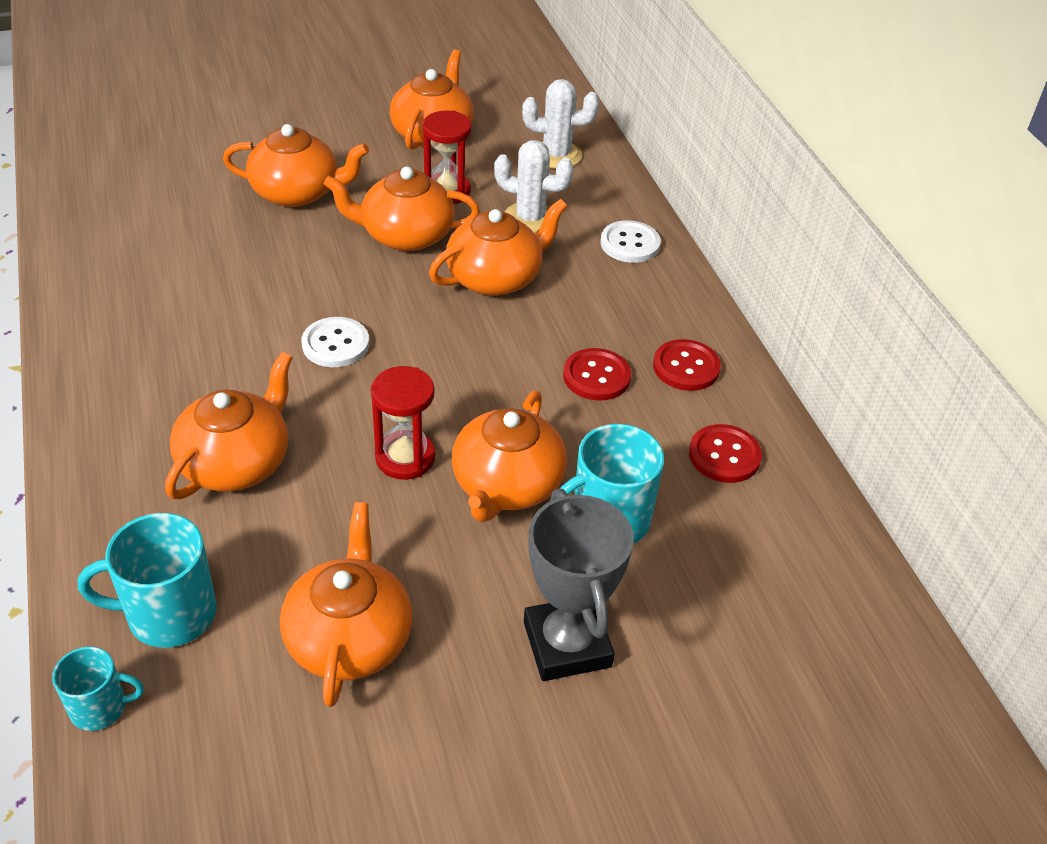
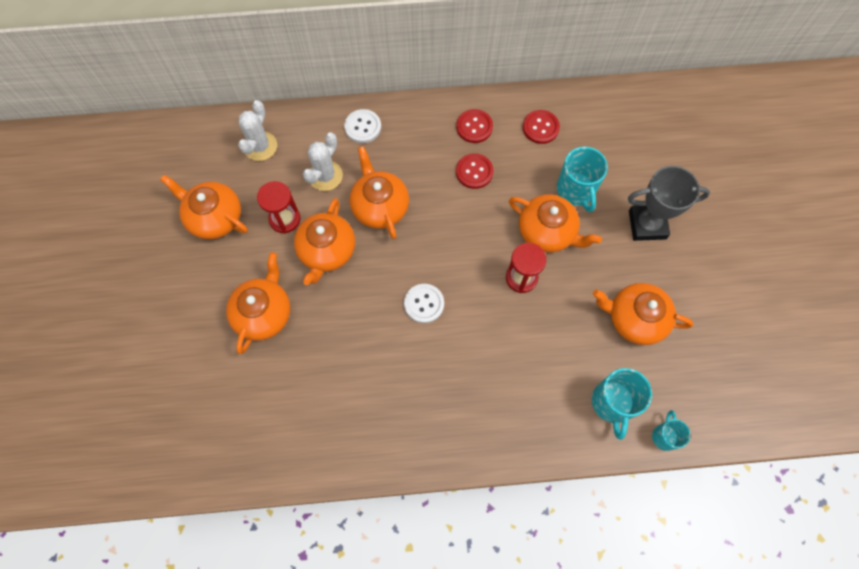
camera: 75 degrees left, 25 degrees up
orange teapot [165,352,293,499] -> none

